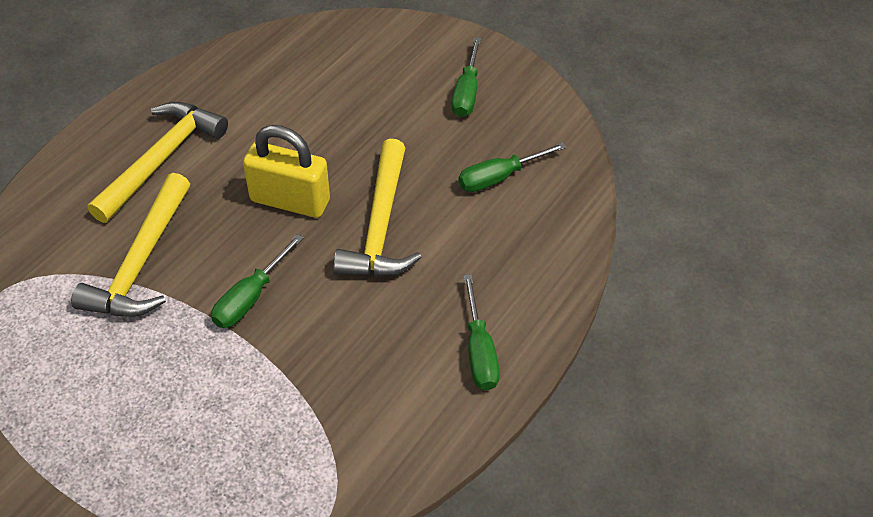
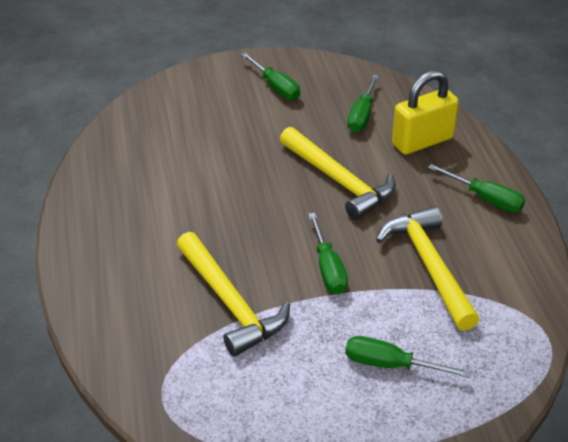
camera: 45 degrees left, 10 degrees down
yellow hammer [87,102,228,223] -> yellow hammer moved to [376,206,480,331]
yellow padlock [243,125,330,218] -> yellow padlock moved to [392,70,459,155]
none -> green screwdriver [345,336,471,378]

